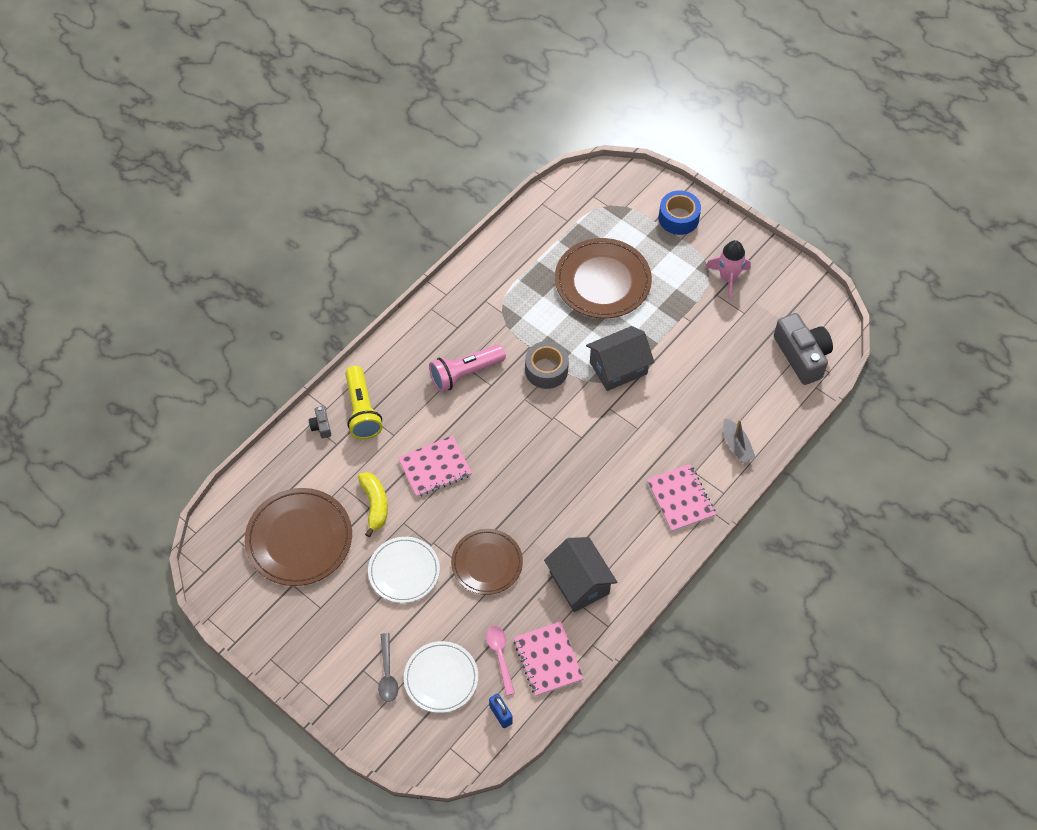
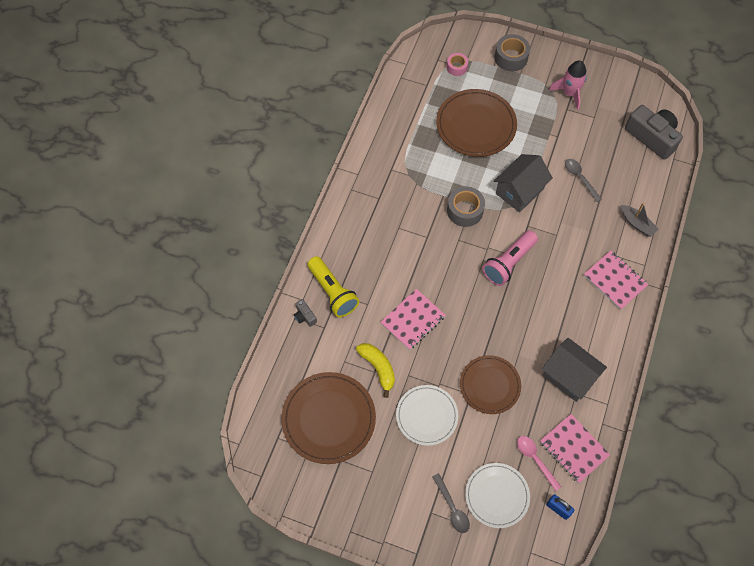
camera: 20 degrees left, 5 degrees up
pink flashlight [429,344,506,392] -> pink flashlight moved to [482,230,538,286]
blue tape [658,190,701,235] -> grey tape [494,34,530,71]
none -> pink tape [447,53,468,76]
none -> grey spoon [565,159,602,202]

